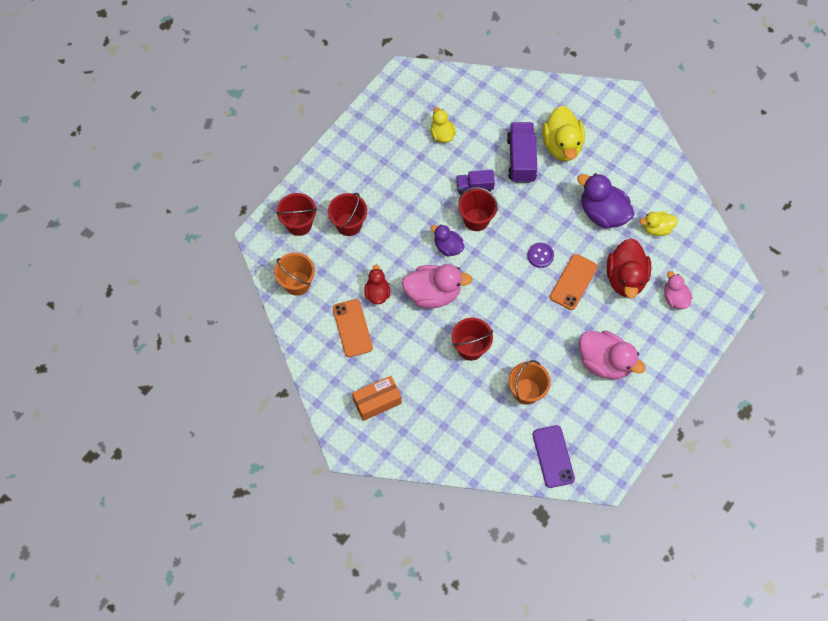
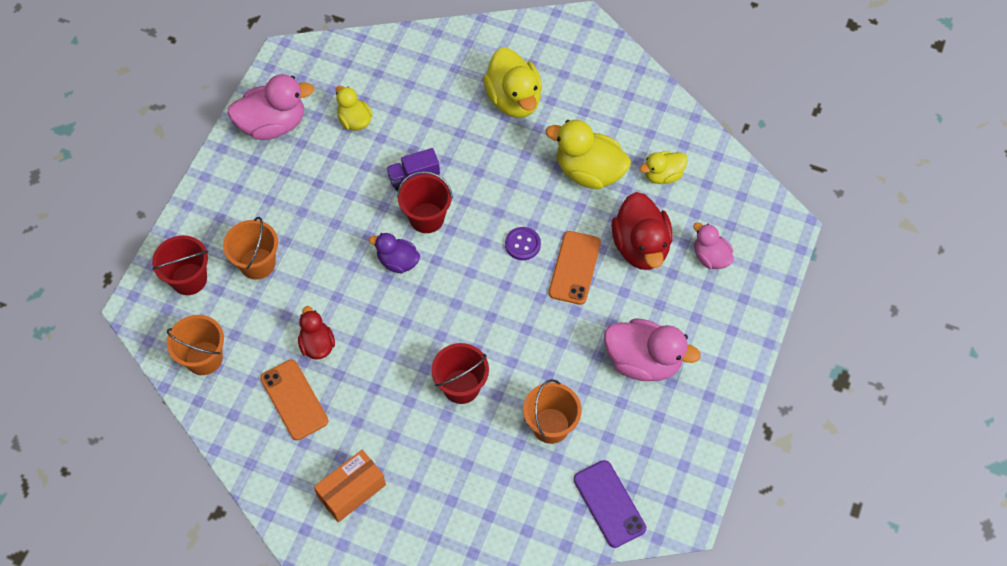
camera: 15 degrees left, 5 degrees down
red bucket [328,193,367,236] -> orange bucket [223,217,278,280]
pink duck [402,264,472,308] -> pink duck moved to [227,74,314,140]
purple truck [507,122,537,183] -> none
purple duck [577,173,635,229] -> yellow duck [546,120,631,189]

